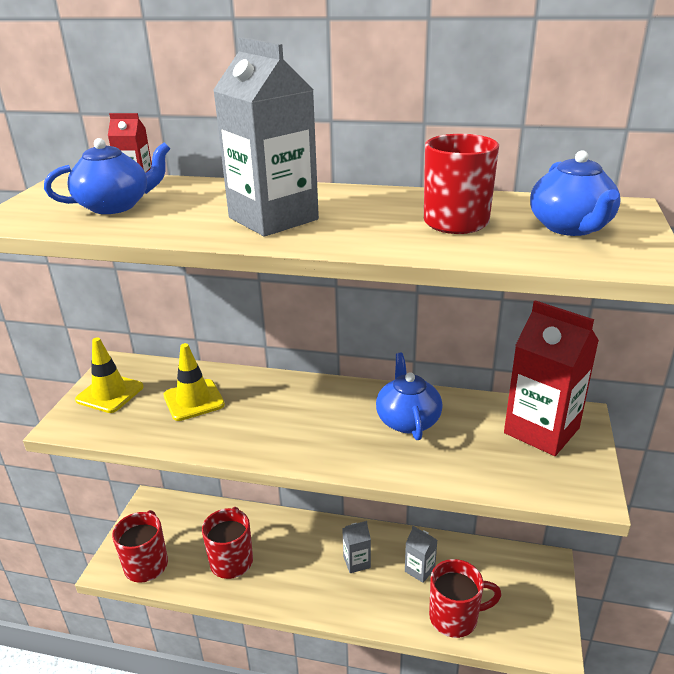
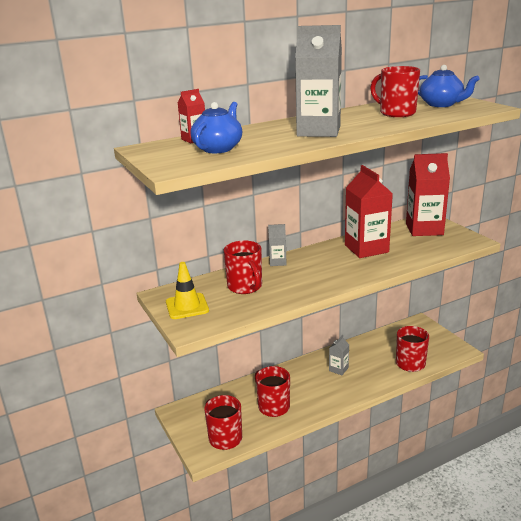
camera: 40 degrees left, 5 degrees down
yellow traffic cone [163,343,225,421] -> red mug [224,241,262,294]
blue teapot [376,353,442,440] -> red carton [345,165,393,258]
grey carton [405,526,437,583] -> grey carton moved to [268,224,287,266]

